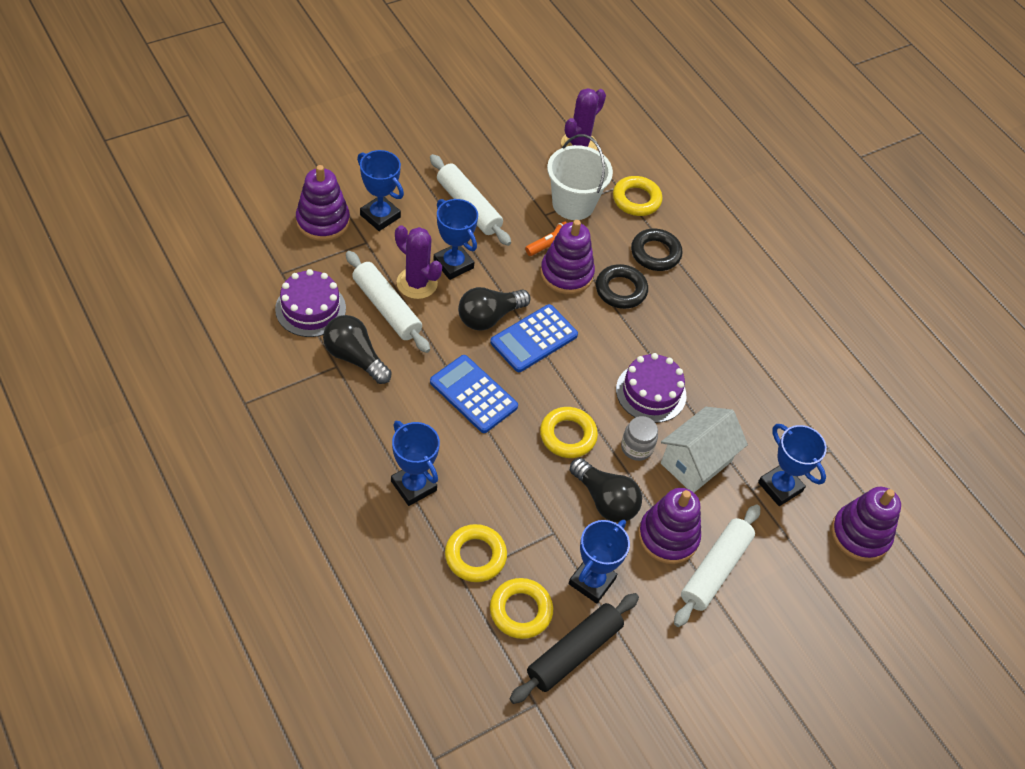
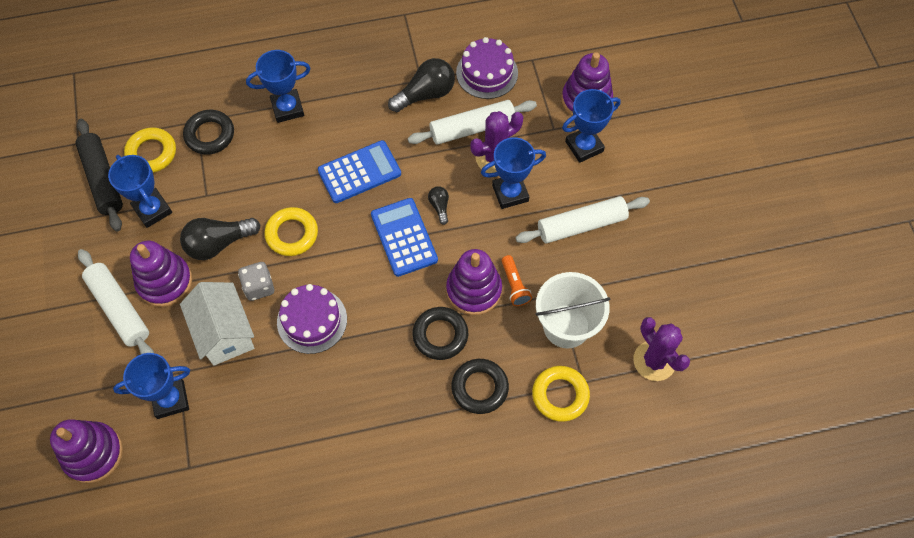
camera: 115 degrees right, 10 degrees up
yellow ring [445,524,507,582] -> black ring [183,110,234,155]
black light bulb [458,287,530,331] -> black light bulb [428,186,449,225], size x0.51
grey jar [621,416,658,461] -> grey dice [238,262,274,301]

